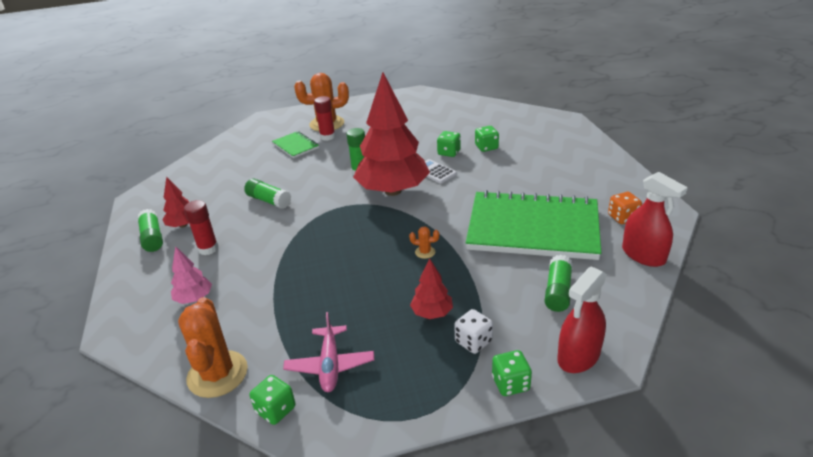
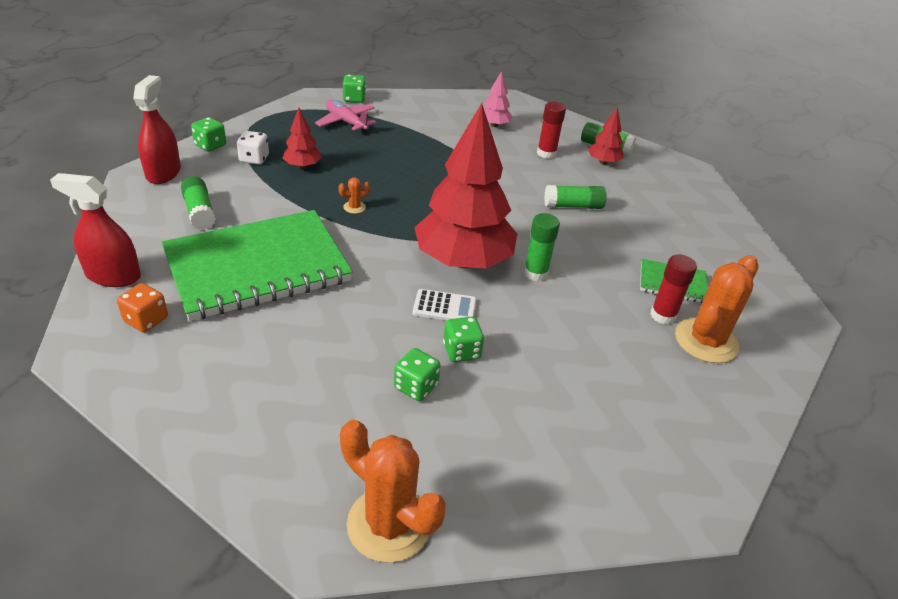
camera: 135 degrees right, 5 degrees up
orange cactus [178,297,248,398] -> orange cactus moved to [340,420,446,563]

